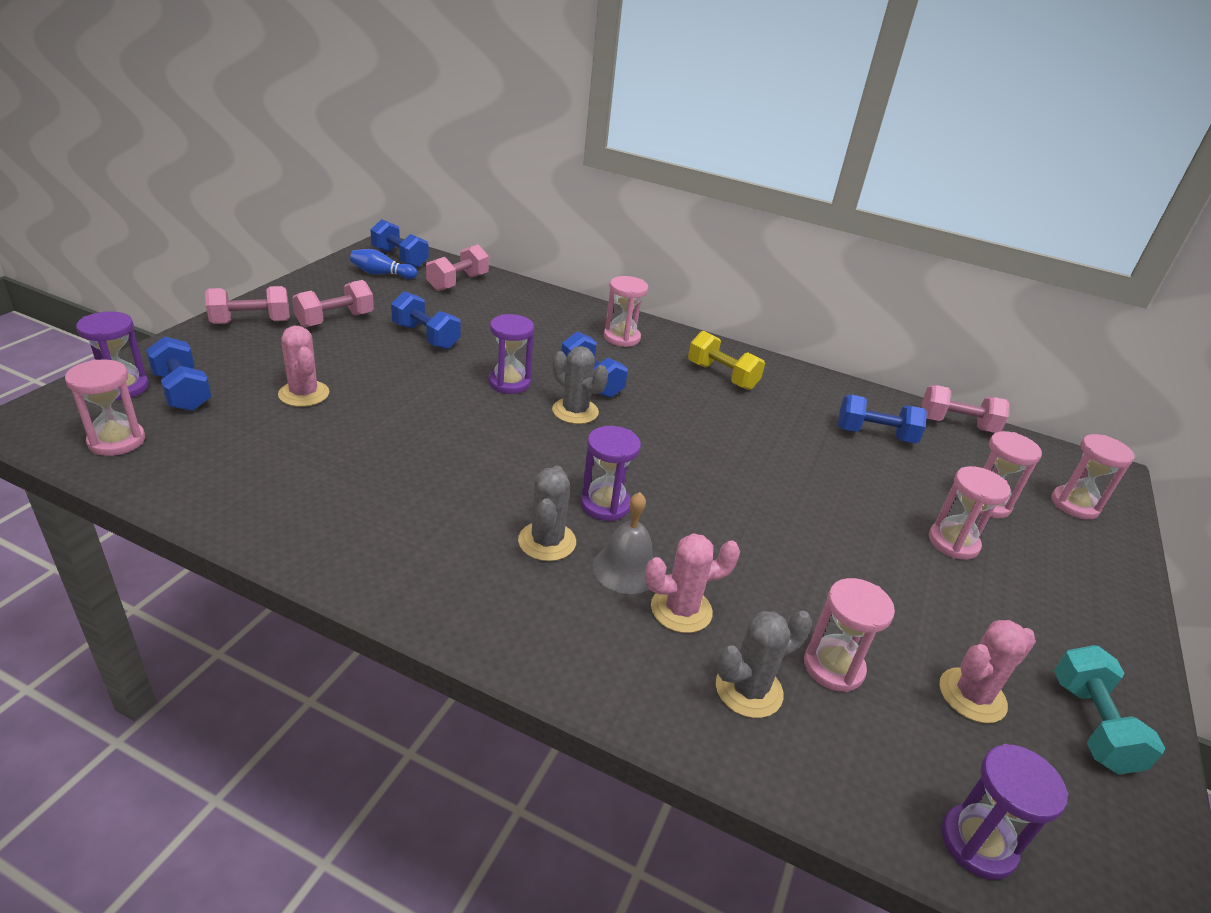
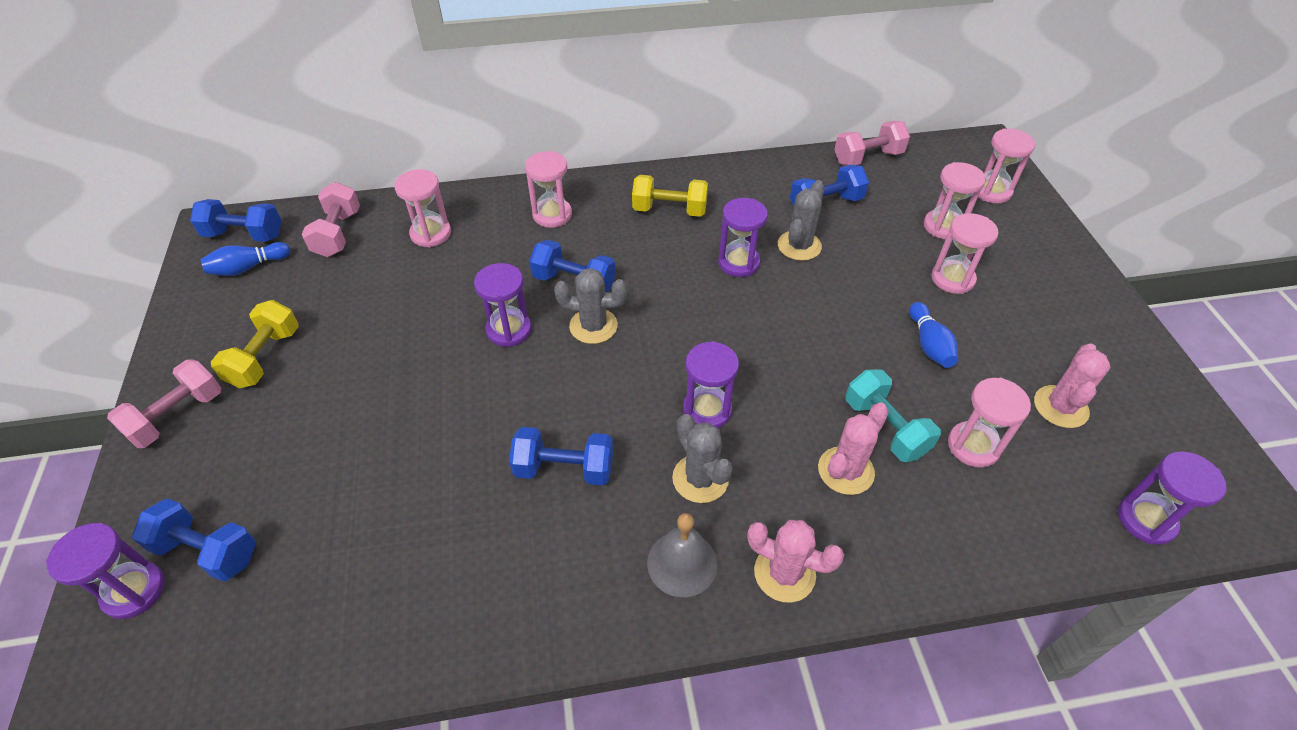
camera: 30 degrees left, 15 degrees up
pink hourglass [65,360,145,456] -> pink hourglass moved to [394,169,451,248]
pink cactus [278,326,329,407] -> pink cactus moved to [747,520,844,603]
pink dumbbell [292,280,374,328] -> yellow dumbbell [211,300,299,388]
blue dumbbell [391,291,460,350] -> blue dumbbell moved to [509,427,613,485]
grey bell [592,492,653,594] -> grey bell moved to [647,513,717,597]
grey cactus [716,611,812,718] -> grey cactus moved to [778,180,825,261]
turquoise dumbbell [1054,645,1165,775] -> turquoise dumbbell moved to [845,369,941,462]
none -> purple hourglass [718,198,768,277]
none -> blue bowling pin [909,302,958,368]

